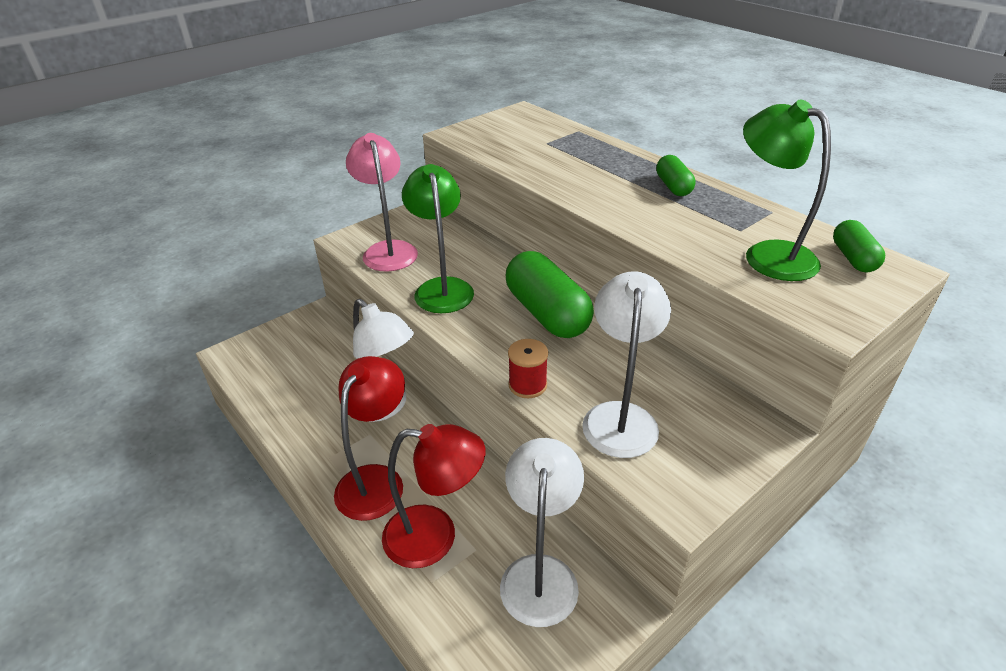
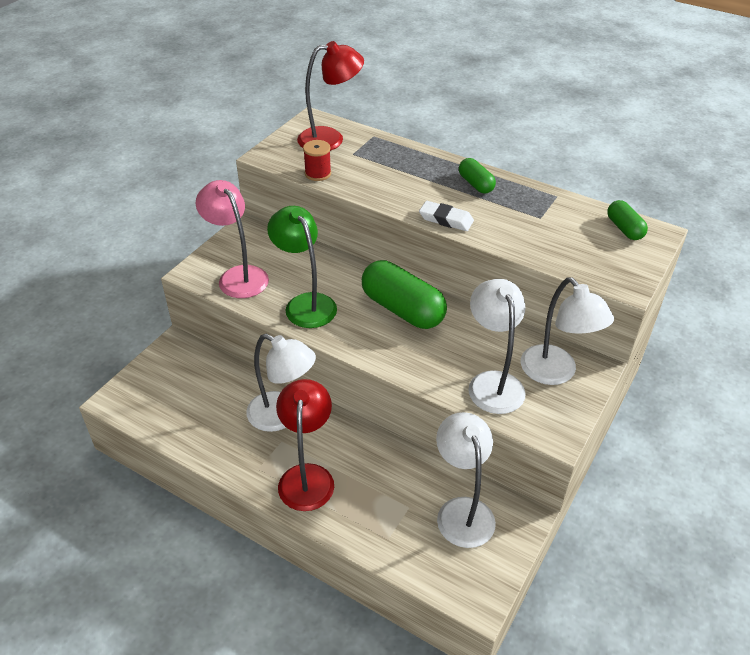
camera: 20 degrees left, 5 degrees up
red lamp [382,424,486,568] -> red lamp moved to [297,41,364,151]
red spool [508,339,548,398] -> red spool moved to [303,140,331,181]
green lamp [743,99,831,281] -> none
none -> white eraser [419,201,474,231]
none -> white lamp [521,277,614,385]

